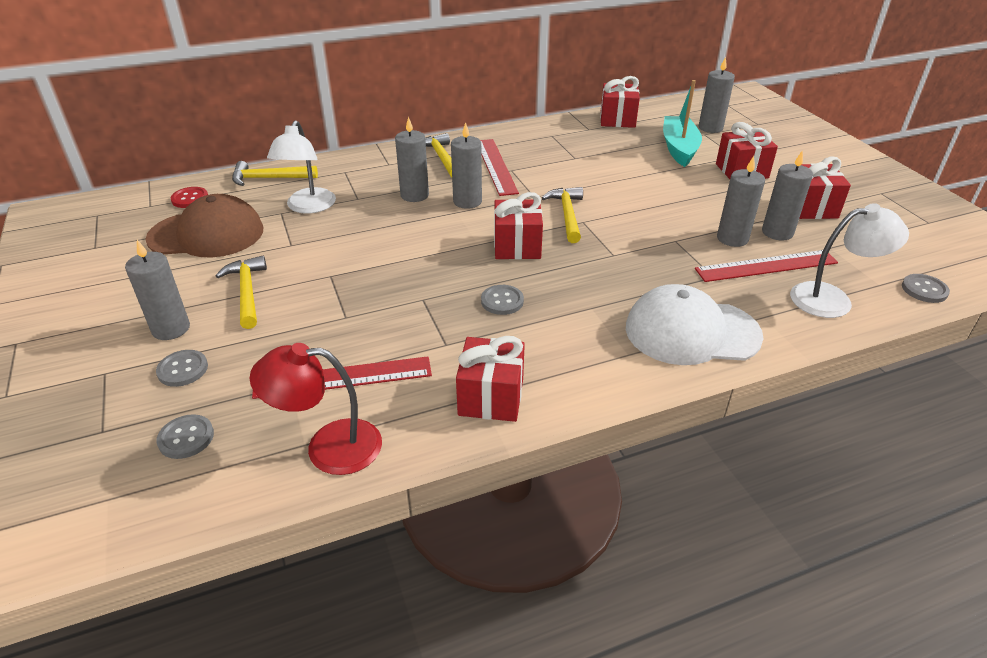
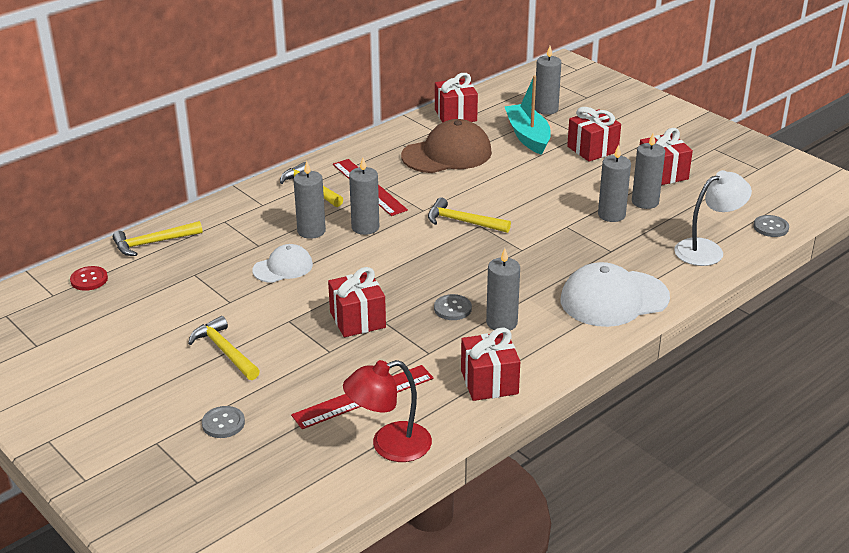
camera: 20 degrees left, 5 degrees down
grey candle [125,240,190,340] -> grey candle moved to [486,248,520,330]
brown cap [145,194,263,257] -> brown cap moved to [401,119,492,173]
grey button [156,414,214,459] -> none
white lamp [267,120,336,214] -> none
red gift [494,192,543,259] -> red gift moved to [328,267,386,337]
yellow hammer [542,187,583,243] -> yellow hammer turned 45 degrees counterclockwise [428,197,511,233]
red ruler [695,250,838,282] -> none
none -> white cap [252,244,313,283]

